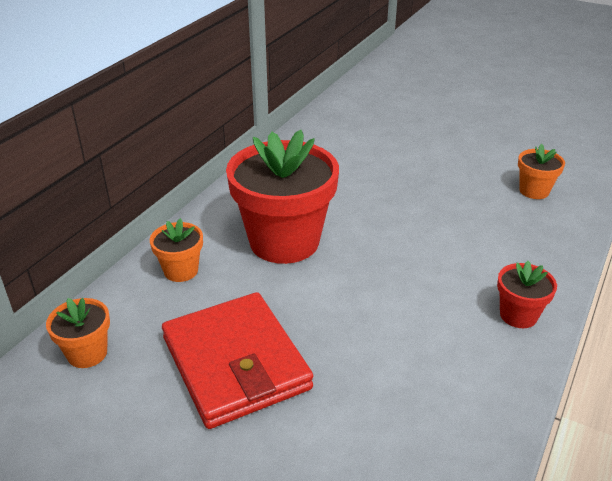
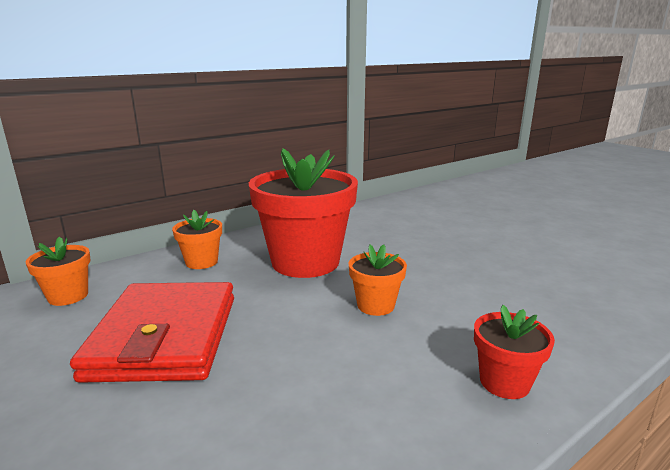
camera: 25 degrees right, 15 degrees down
orange flower pot [518,144,565,199] -> orange flower pot moved to [349,244,407,316]

